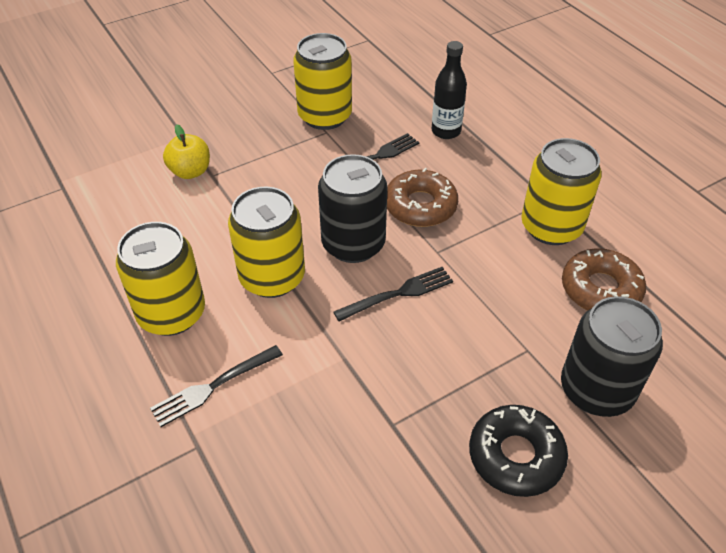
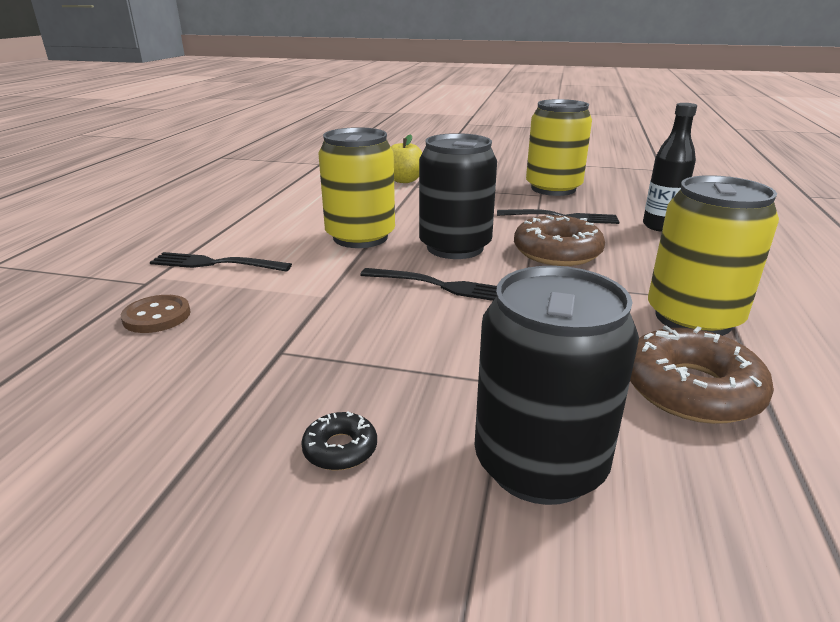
camera: 45 degrees right, 20 degrees down
yellow can [116,222,205,336] -> none
black donut [469,405,568,497] -> black donut [301,411,377,470], size x0.49
none -> brown button [121,295,191,333]

